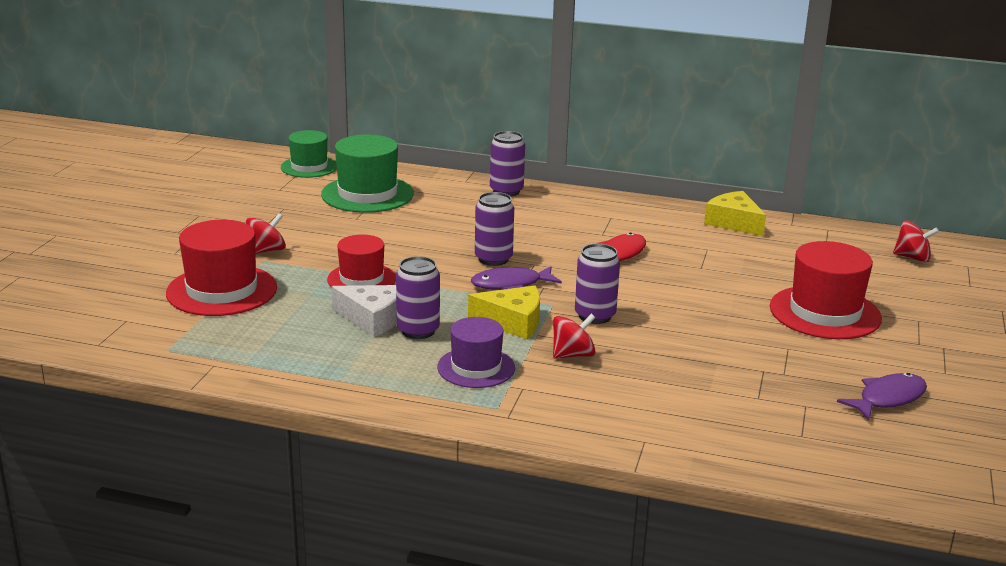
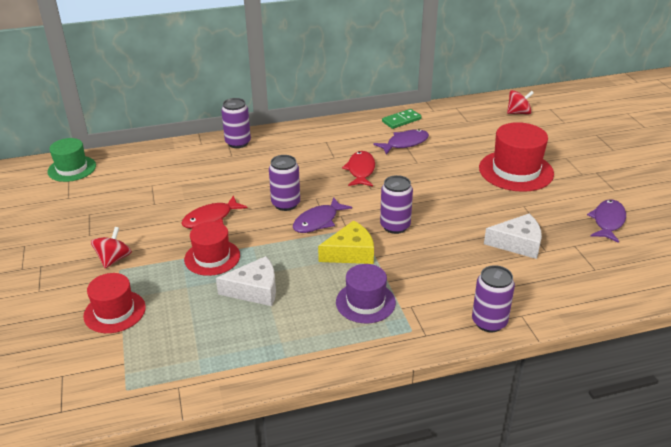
camera: 30 degrees left, 10 degrees up
red hat [166,220,277,316] -> red hat [83,273,146,333], size x0.65
green hat [321,134,414,213] -> none
purple can [396,256,440,339] -> purple can moved to [472,265,515,332]
red spinning top [553,314,596,359] -> none
yellow cheese [704,191,766,236] -> green domino [382,109,422,129]
none -> red fish [181,195,248,229]
none -> purple fish [373,129,429,155]
none -> white cheese [484,214,542,259]

